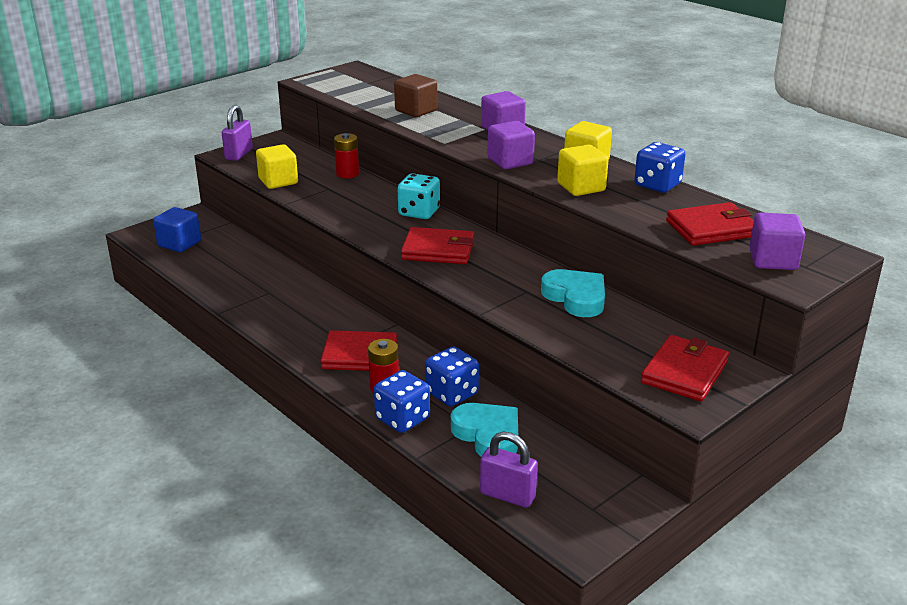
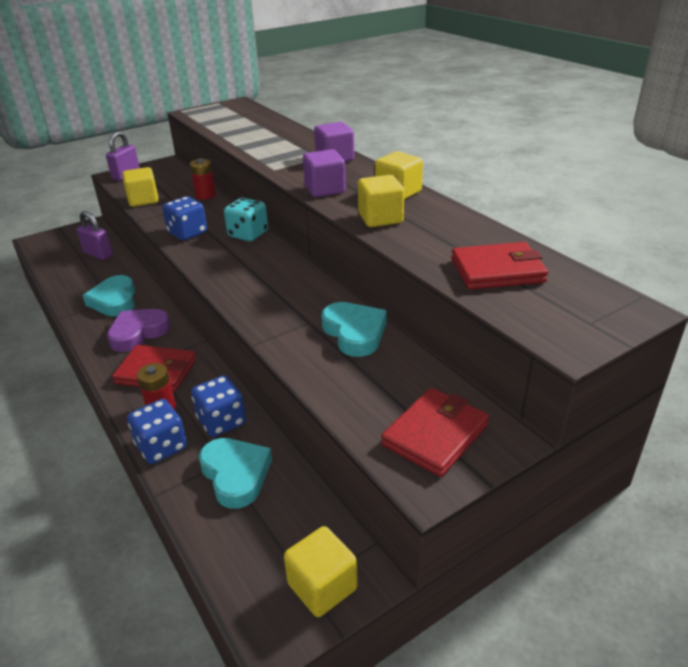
camera: 10 degrees right, 5 degrees up
blue cube [153,207,201,252] -> none
brown cube [394,74,437,117] -> none
red wallet [401,227,474,264] -> none
purple padlock [480,432,538,508] -> purple padlock moved to [76,211,113,260]
blue dice [634,142,686,193] -> blue dice moved to [162,196,207,241]
purple cube [749,213,805,270] -> none
none -> turquoise heart [83,275,135,316]
none -> purple heart [107,309,170,352]
none -> yellow cube [284,526,358,617]

